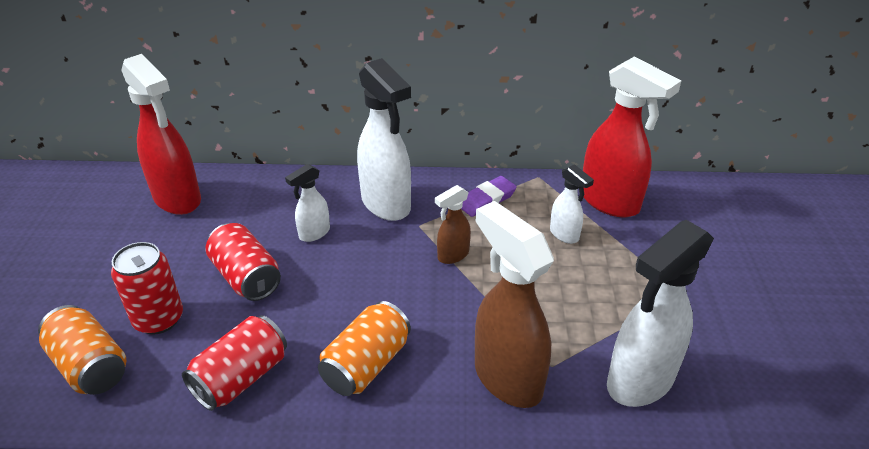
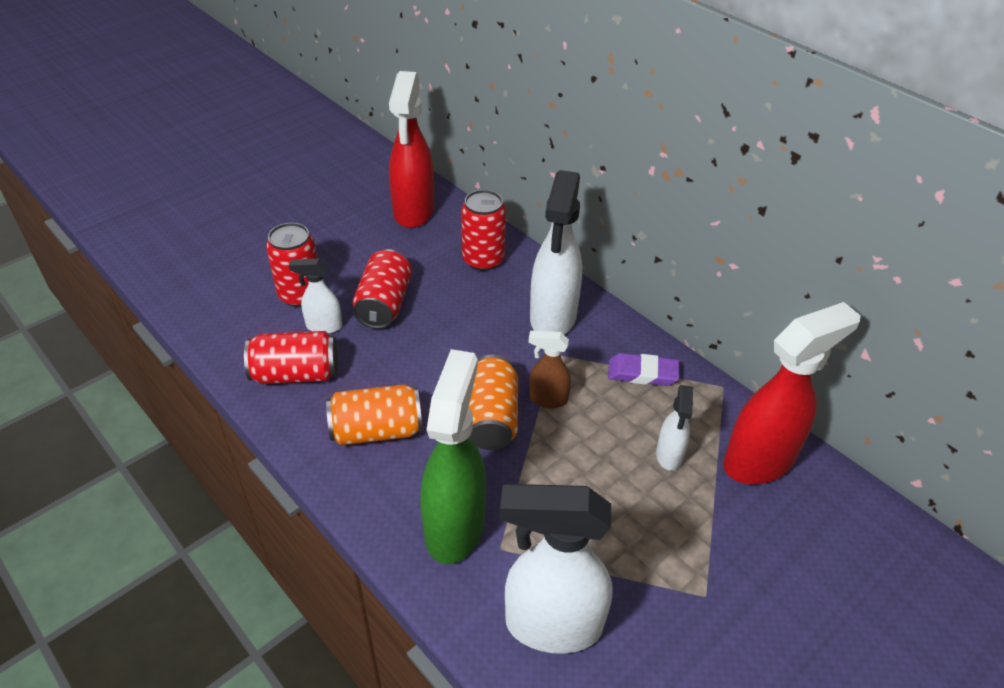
camera: 45 degrees right, 5 degrees up
orange can [38,305,126,395] -> orange can moved to [469,355,518,450]
white spray bottle [285,164,330,242] -> white spray bottle moved to [289,259,342,334]
brown spray bottle [475,201,554,408] -> green spray bottle [420,349,486,564]
red spray bottle [583,56,681,217] -> red spray bottle turned 120 degrees counterclockwise [723,302,861,484]
none -> red can [461,190,506,271]

